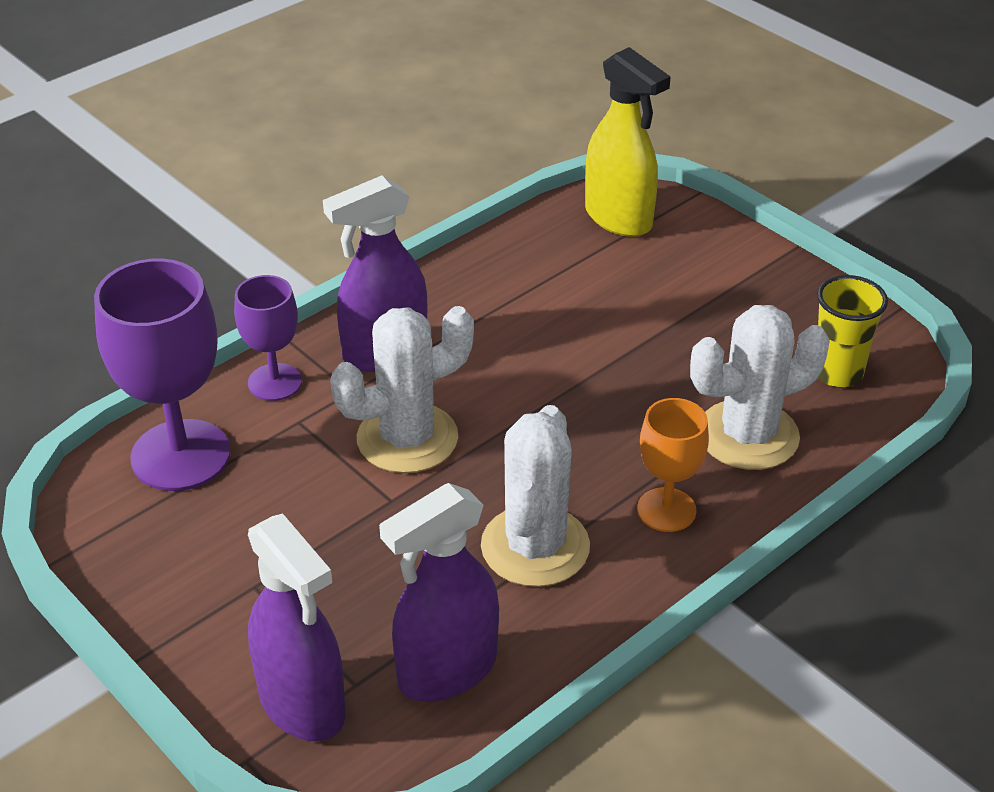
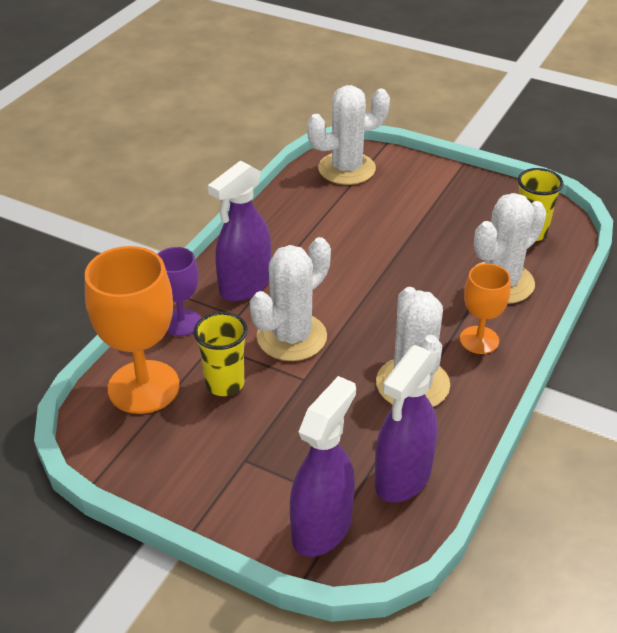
camera: 20 degrees left, 0 degrees up
purple goblet [94,259,231,491] -> orange goblet [85,246,180,414]
purple spray bottle [248,514,346,742] -> purple spray bottle turned 90 degrees counterclockwise [290,376,356,557]
yellow spray bottle [585,47,671,237] -> white cactus [307,85,390,185]
none -> yellow cup [194,312,248,396]

